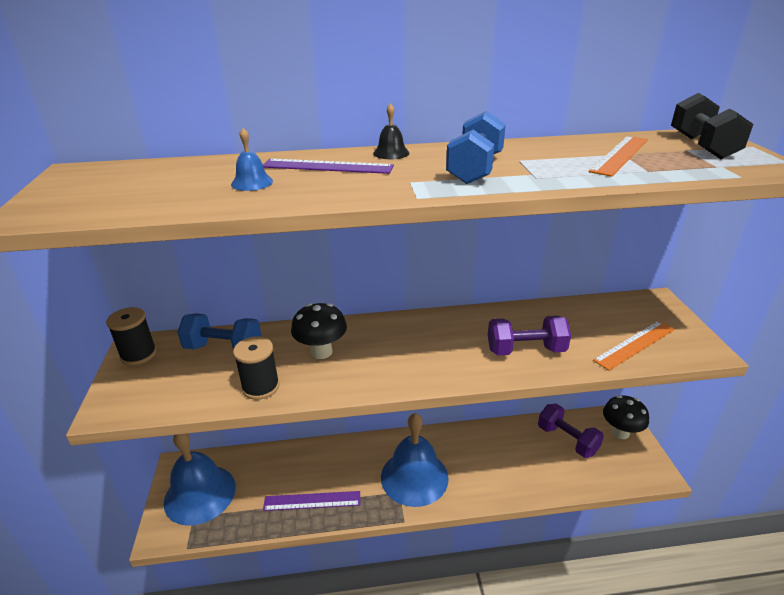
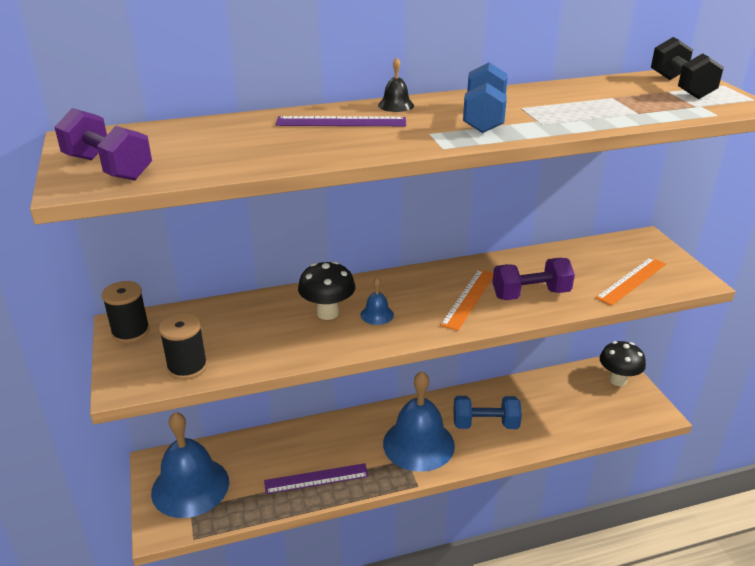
camera: 10 degrees left, 0 degrees up
blue dumbbell [177,313,261,350] -> blue dumbbell moved to [453,396,522,429]
blue bell [231,128,273,191] -> blue bell moved to [360,278,394,325]
black spool [233,336,280,400] -> black spool moved to [159,313,207,380]
purple dumbbell [538,404,604,458] -> purple dumbbell moved to [55,108,152,181]
orange ruler [589,136,648,177] -> orange ruler moved to [440,269,493,331]

